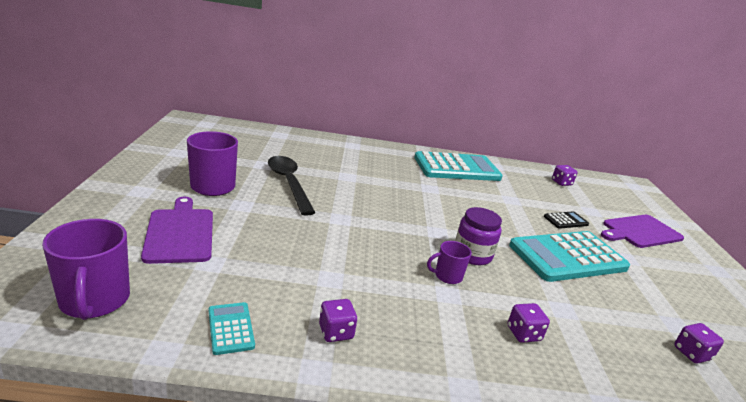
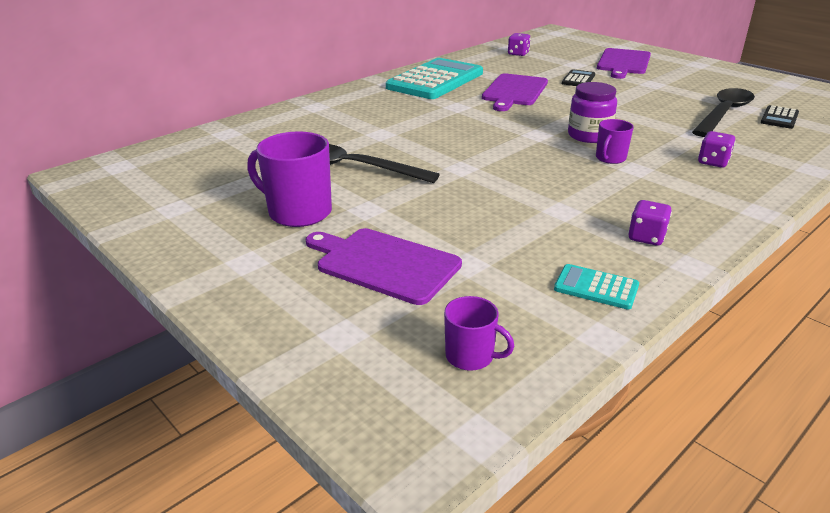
camera: 40 degrees left, 5 degrees up
purple mug [42,219,130,320] -> purple mug [444,296,515,371], size x0.55
turquoise calculator [509,231,630,282] -> none
purple dice [674,323,724,364] -> black calculator [761,105,799,129]
none -> purple cutting board [482,73,548,111]
none -> black spoon [692,88,755,137]

